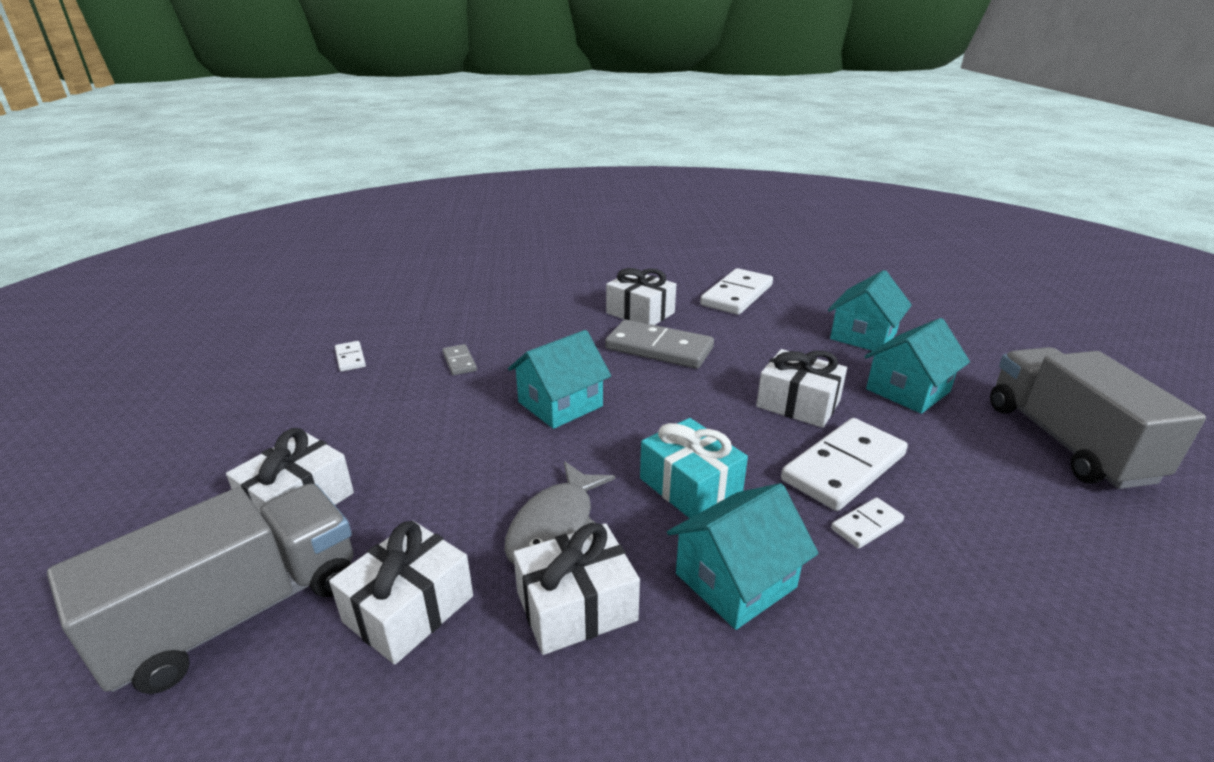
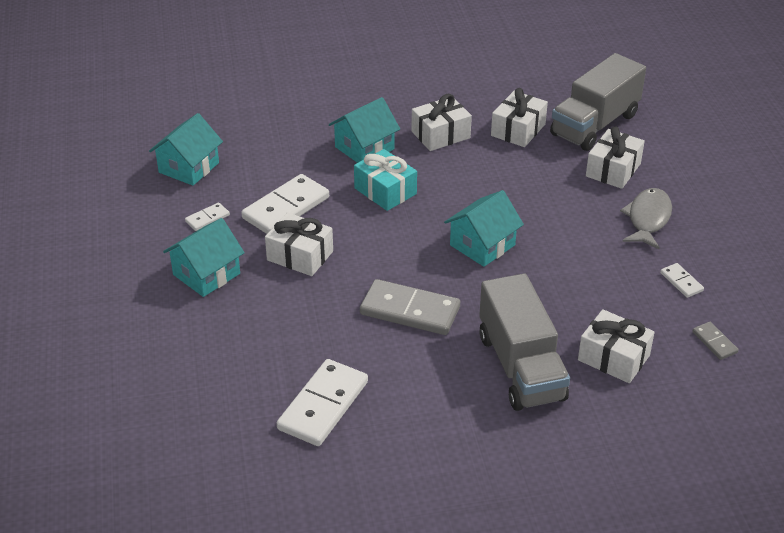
camera: 175 degrees right, 10 degrees up
grey domino [442,344,477,375] -> grey domino moved to [692,322,739,360]
grey fish [505,461,615,564] -> grey fish moved to [620,188,672,249]
white gift [606,268,676,325] -> white gift moved to [578,309,655,383]
turquoise house [828,270,912,351] -> turquoise house moved to [149,113,223,186]
white domino [831,497,904,549] -> white domino moved to [185,203,230,231]
grey truck [990,347,1206,489] -> grey truck moved to [479,273,570,411]

